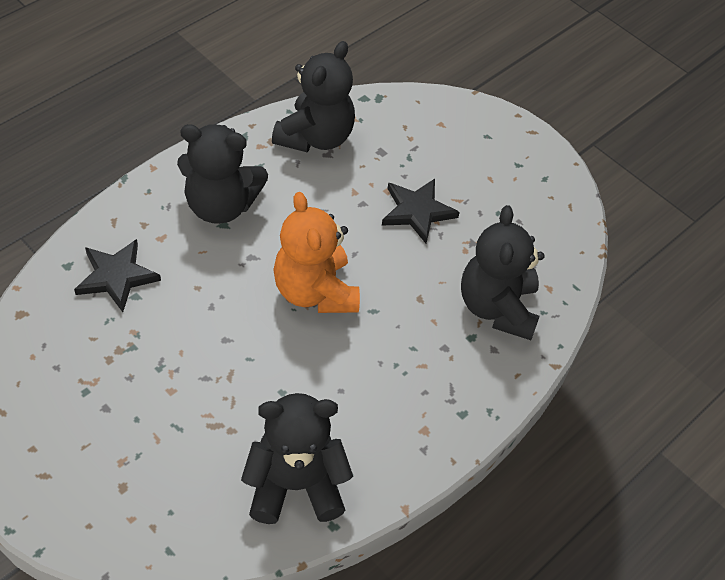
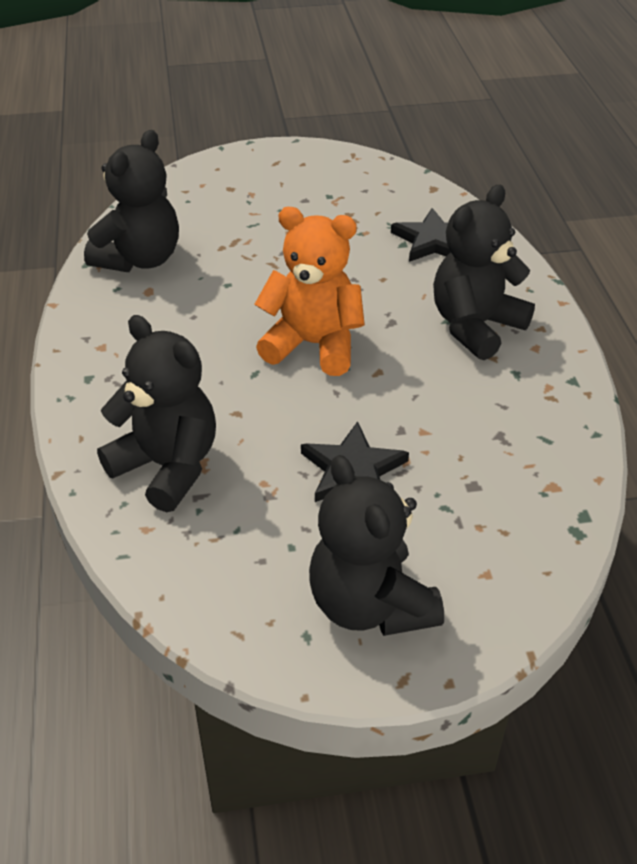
camera: 130 degrees right, 10 degrees down
black teddy bear [272,41,355,152] -> black teddy bear moved to [309,455,444,636]

